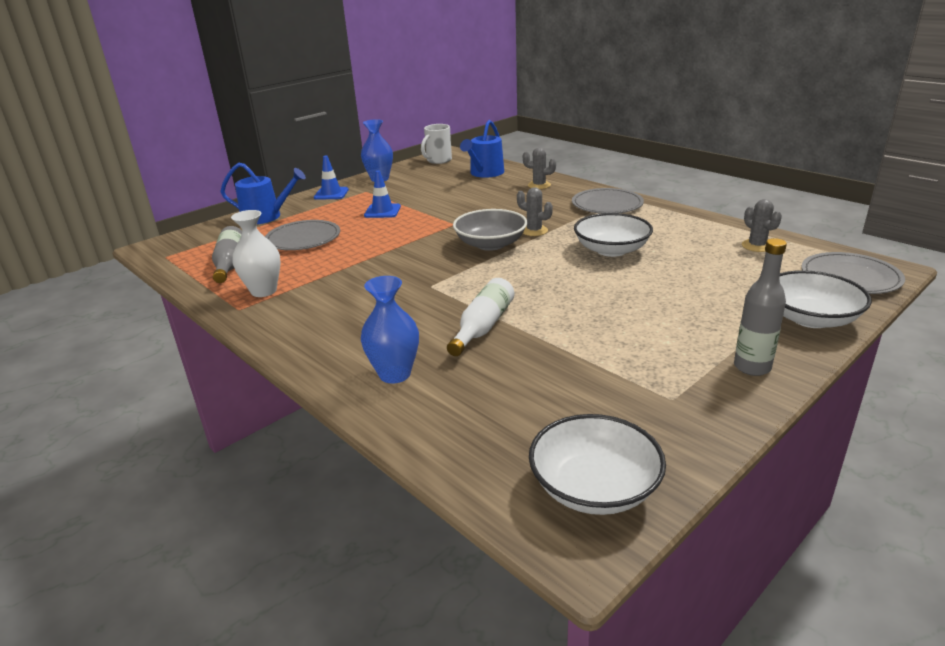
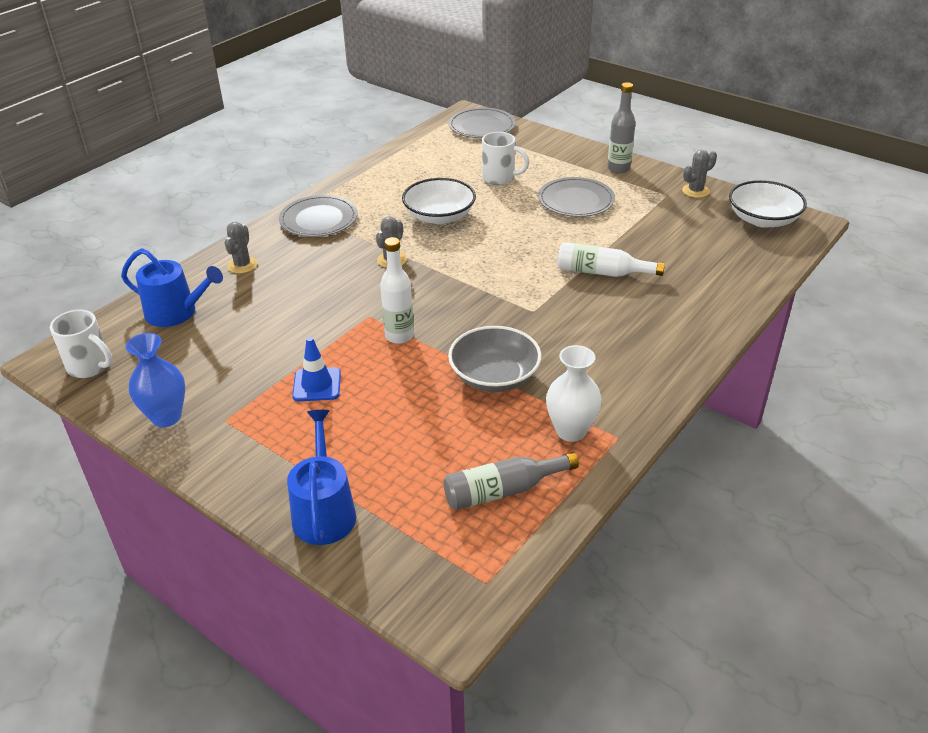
camera: 100 degrees left, 10 degrees up
grey plate [265,220,340,250] -> grey plate moved to [538,177,615,217]
blue traffic cone [314,156,349,200] -> none
blue vase [361,276,419,384] -> none
grey bowl [453,209,527,251] -> grey bowl moved to [448,326,542,392]
grey cactus [742,199,782,252] -> grey cactus moved to [682,150,717,198]
white bowl [779,270,872,328] -> none
none -> white bottle [380,237,414,344]
none -> white mug [482,132,530,185]

